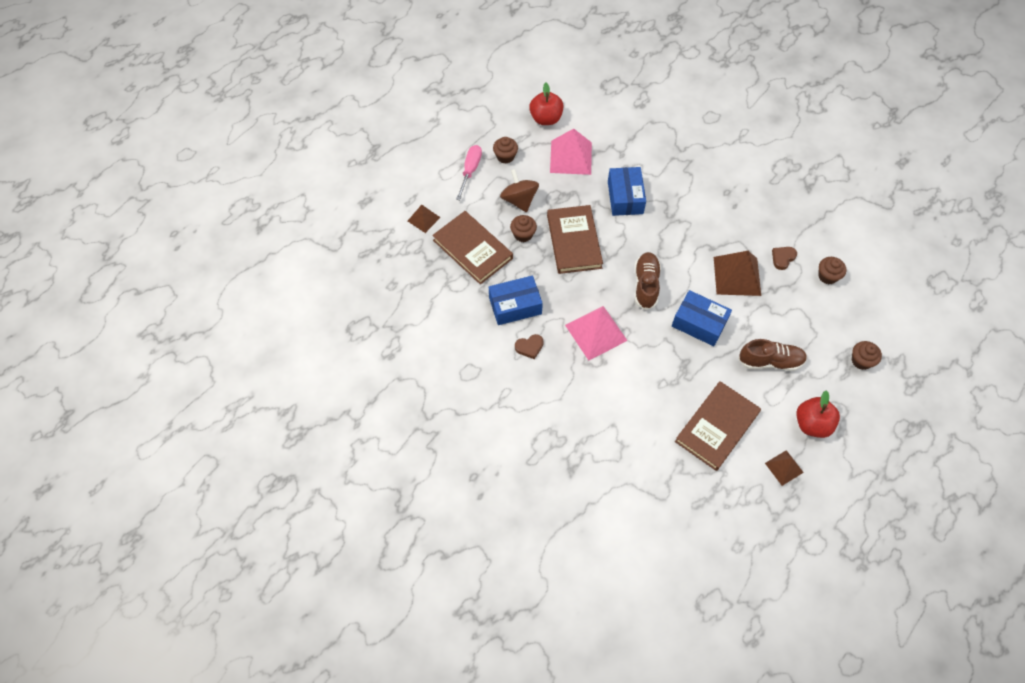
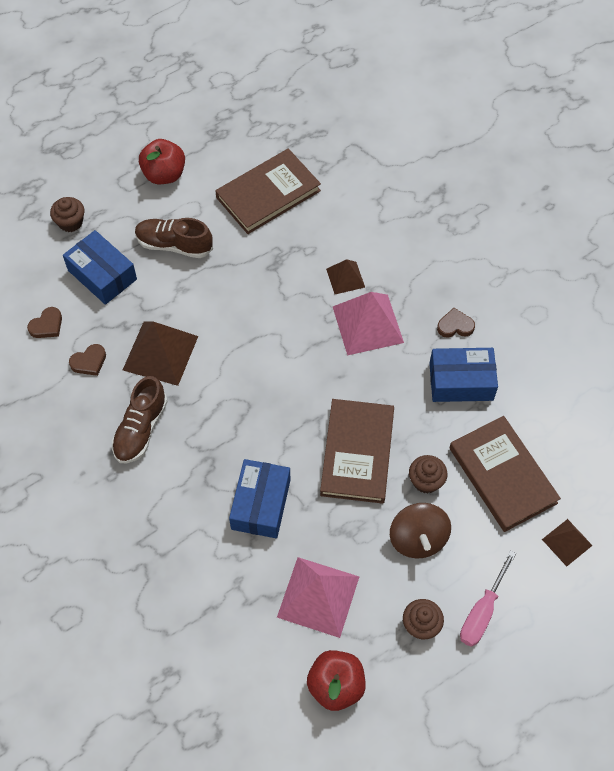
camera: 165 degrees left, 0 degrees up
brown shoe [635,252,661,310] -> brown shoe moved to [112,376,168,463]
blue box [672,290,732,346] -> blue box moved to [63,230,137,305]
brown pyramid [765,450,804,486] -> brown pyramid moved to [326,259,365,294]
brown cupcake [818,257,846,284] -> brown heart [27,307,62,338]

